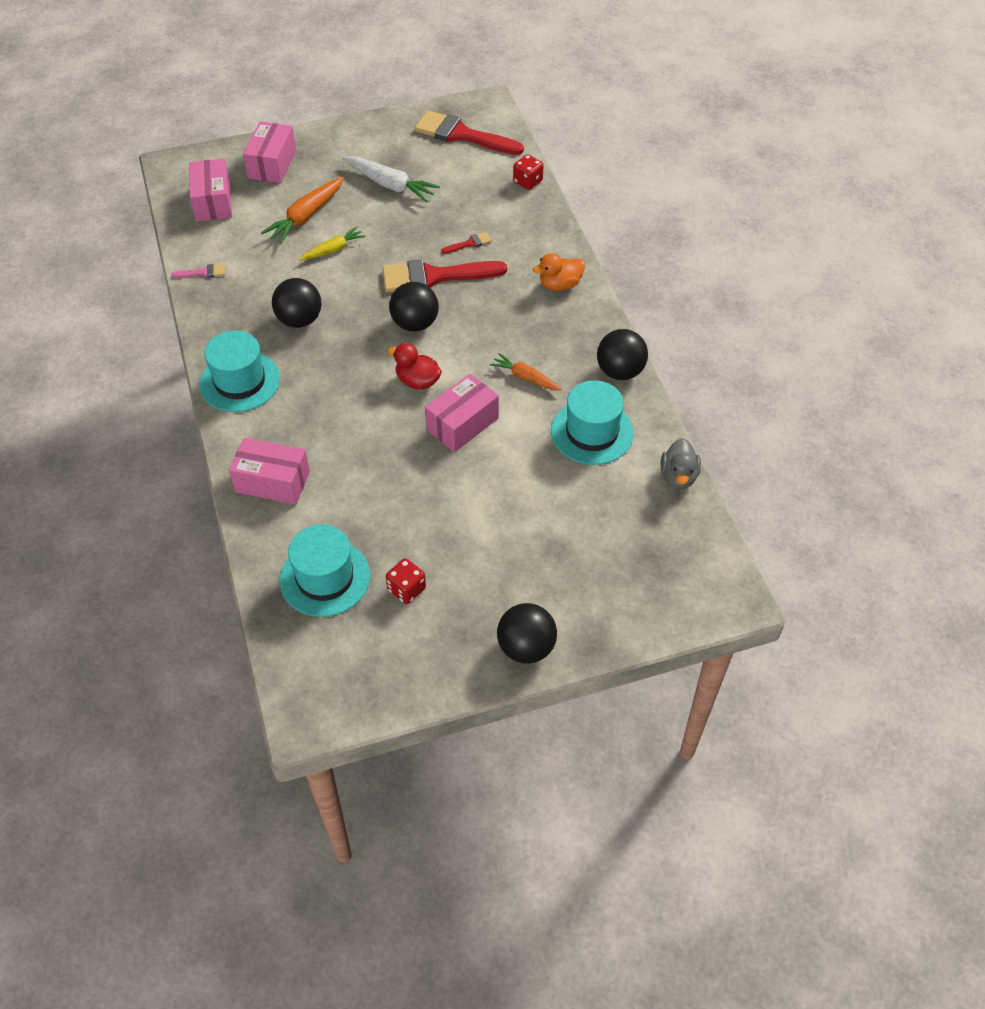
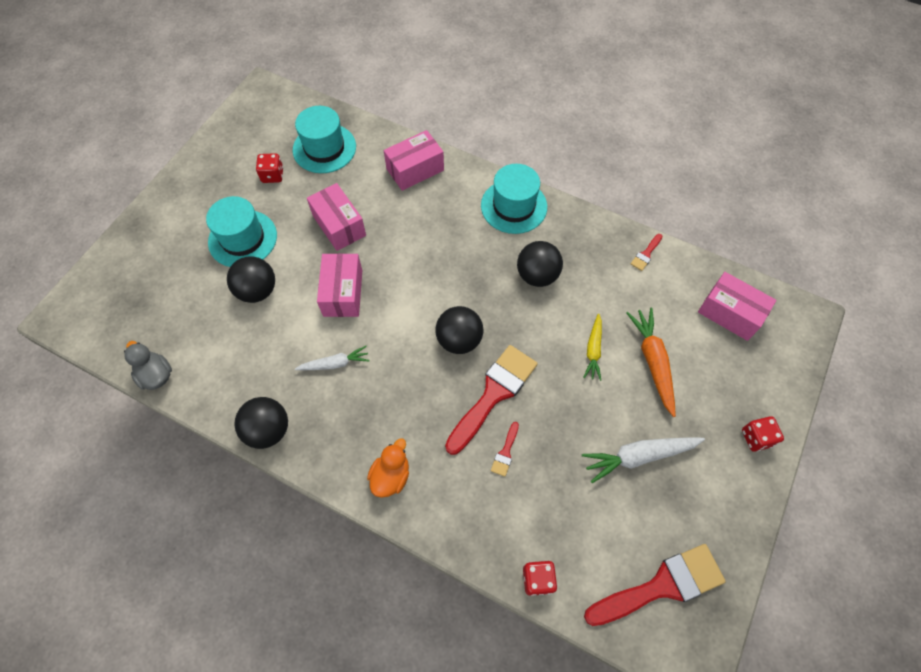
camera: 135 degrees right, 10 degrees up
pink brush [172,264,225,278] -> red brush [631,234,663,271]
pink box [243,122,296,183] -> pink box moved to [307,183,366,251]
red duck [387,343,442,389] -> none
orange carrot [490,353,562,390] -> white carrot [295,346,370,370]
black ball [497,603,557,664] -> black ball moved to [227,256,275,303]
turquoise hat [551,380,634,465] -> turquoise hat moved to [206,196,277,267]
none -> red dice [742,416,784,452]

